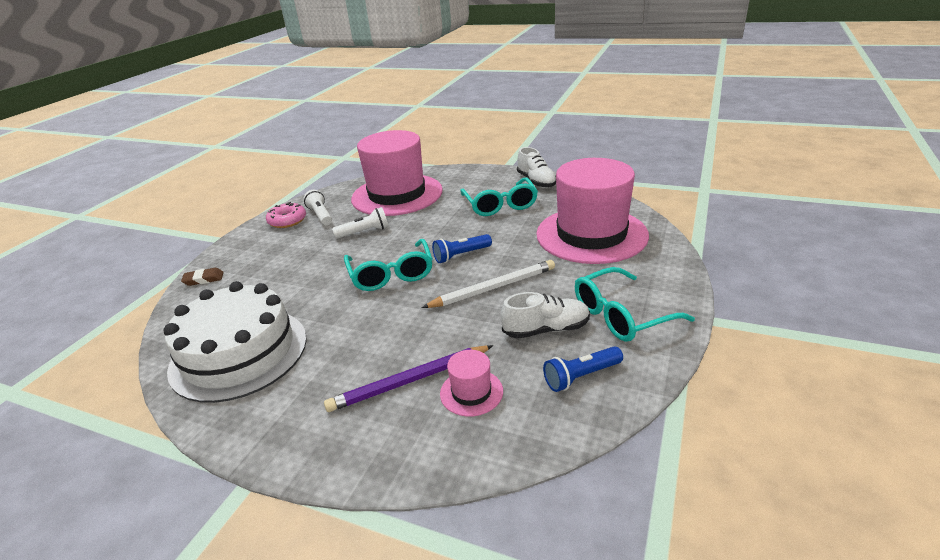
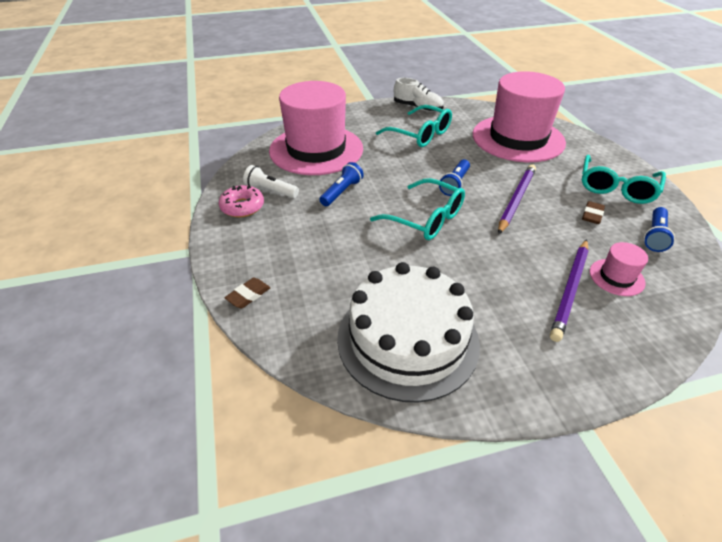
camera: 40 degrees left, 10 degrees up
white flashlight [332,207,388,239] -> blue flashlight [319,162,364,206]
white pencil [422,260,555,308] -> purple pencil [498,164,536,234]
white shoe [501,292,590,339] -> brown eraser [582,201,605,224]

